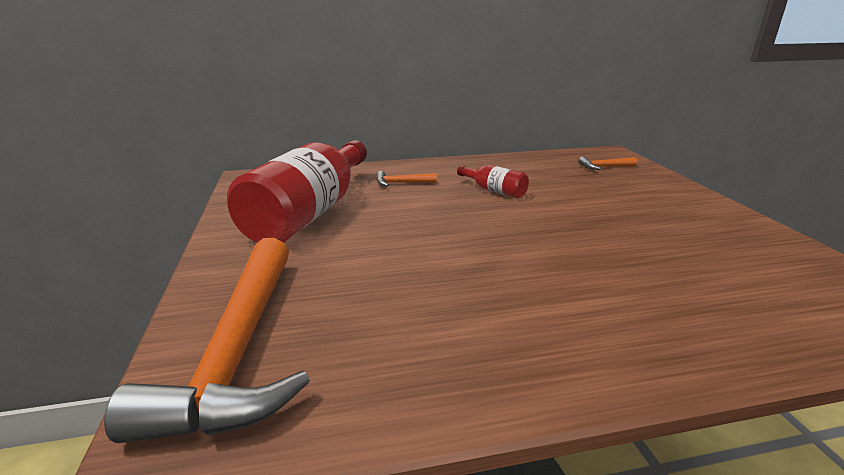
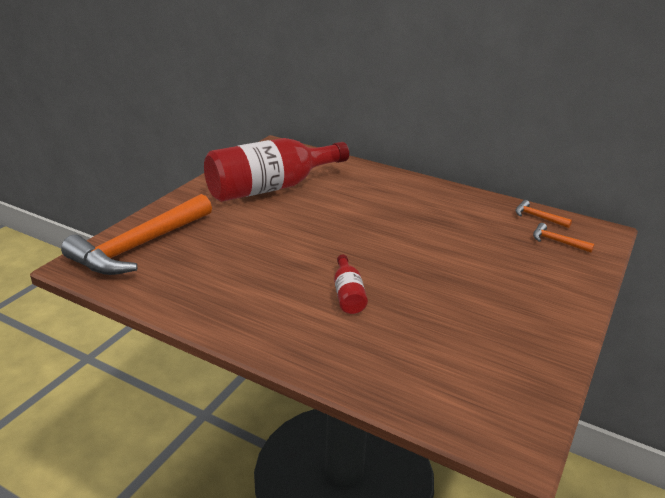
camera: 40 degrees right, 5 degrees up
orange hammer [376,171,437,187] -> orange hammer moved to [516,200,572,228]
red bottle [457,165,529,198] -> red bottle moved to [334,255,368,314]

